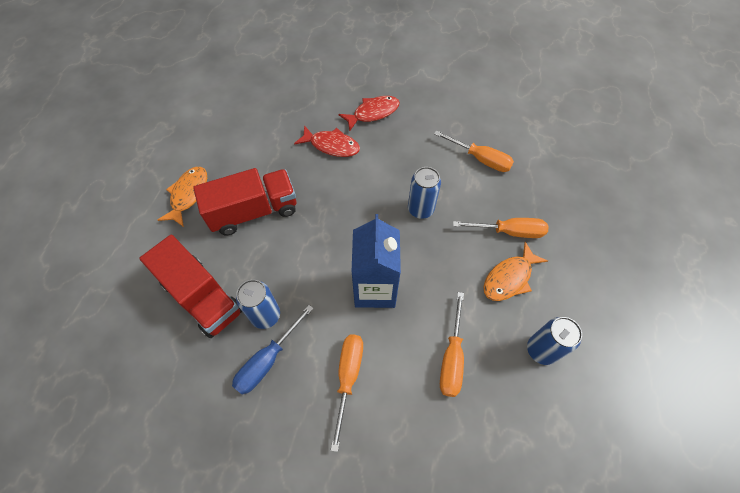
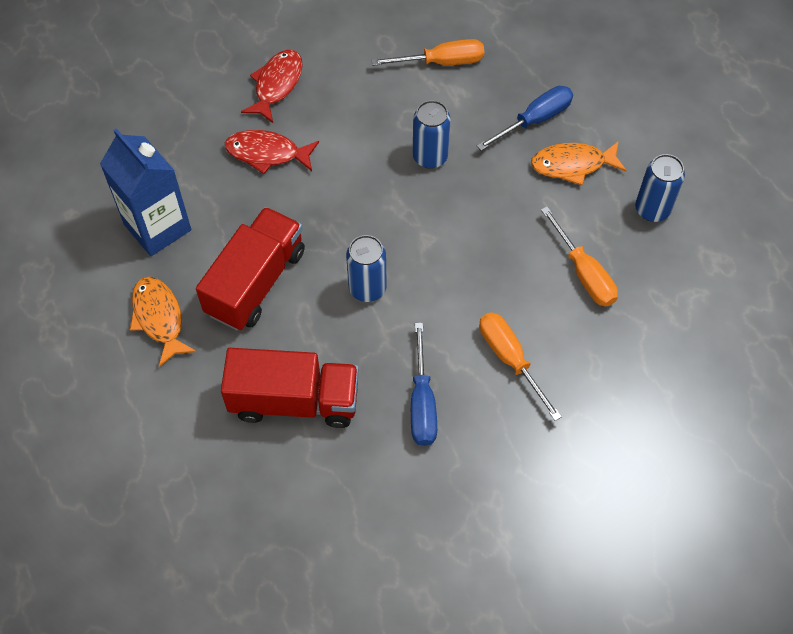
camera: 40 degrees left, 0 degrees up
blue can [236,280,280,329] -> blue can moved to [346,235,387,302]
red fish [294,125,360,157] -> red fish turned 150 degrees counterclockwise [225,130,319,174]
blue carton [351,214,401,308] -> blue carton moved to [100,128,191,256]
orange screwdriver [453,218,549,238] -> blue screwdriver [477,86,573,151]
orange fish [483,242,548,301] -> orange fish turned 75 degrees clockwise [531,141,626,185]

